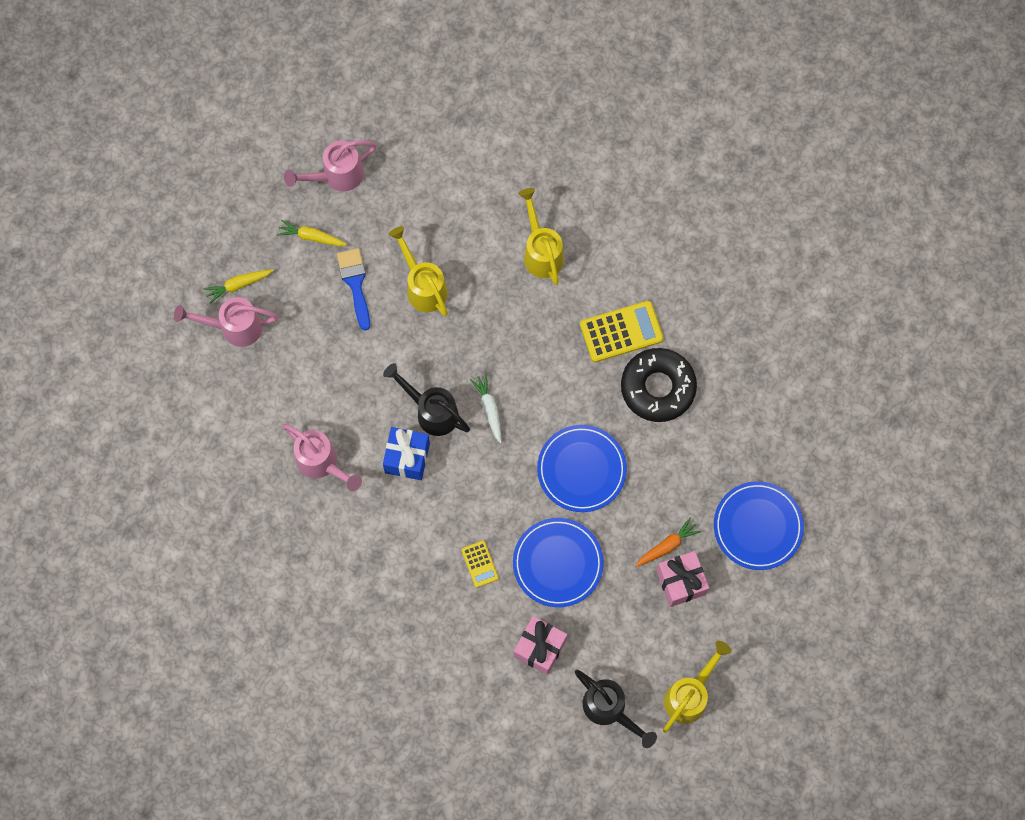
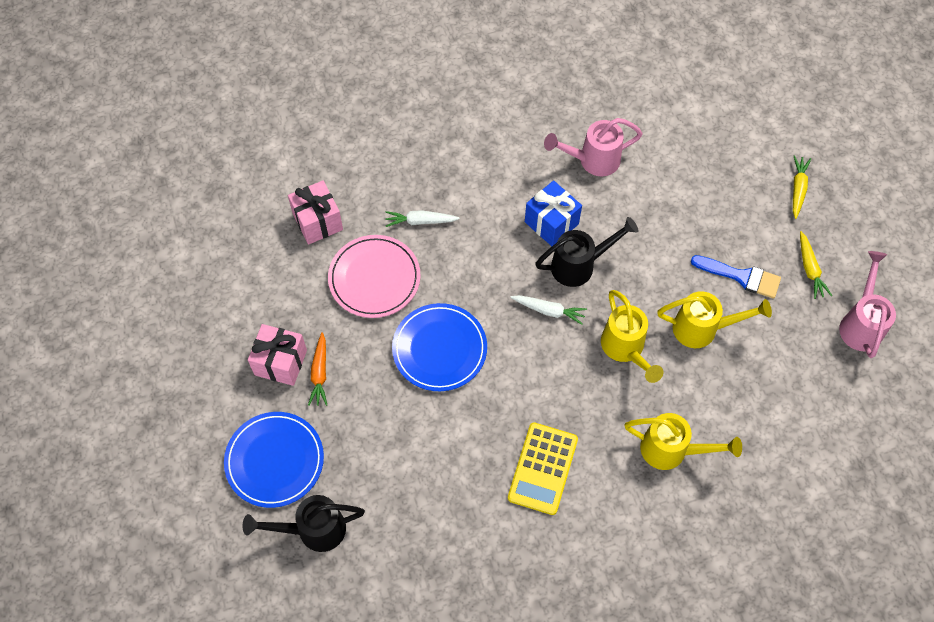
camera: 125 degrees right, 10 degrees down
pink watering can [174,297,278,347] -> none
yellow carrot [277,219,347,246] -> yellow carrot turned 120 degrees clockwise [800,231,832,299]
yellow calculator [462,541,499,588] -> white carrot [385,210,460,227]
blue plate [513,518,604,607] -> pink plate [328,235,421,318]
black watering can [575,669,657,748] -> black watering can moved to [242,495,365,552]
black donut [621,348,697,422] -> none
yellow watering can [663,641,732,733] -> yellow watering can moved to [601,290,663,383]

